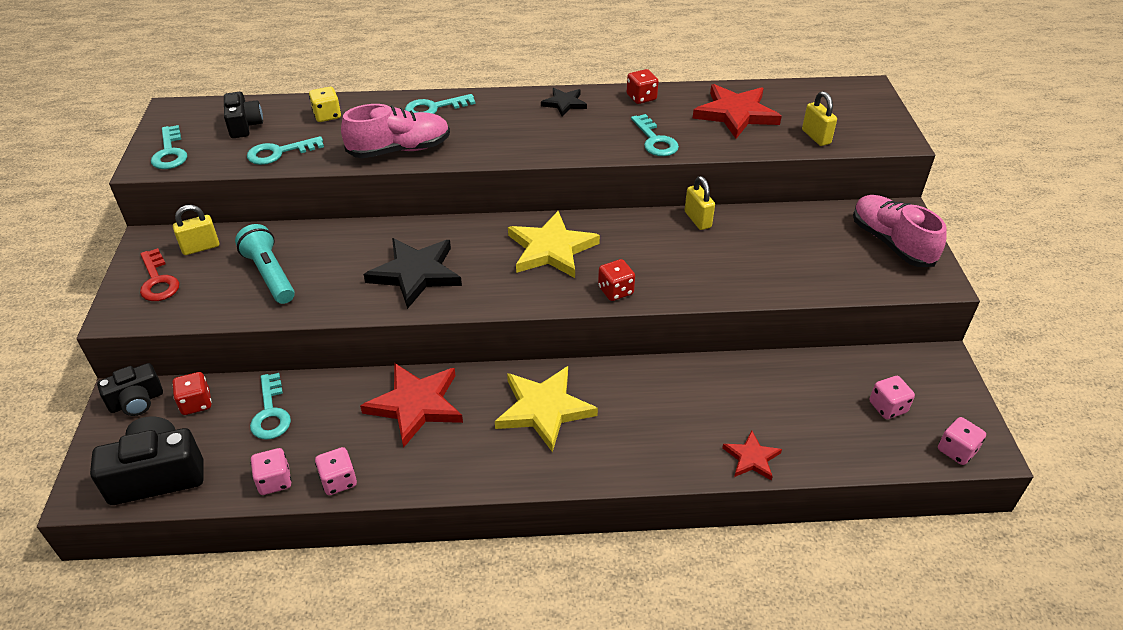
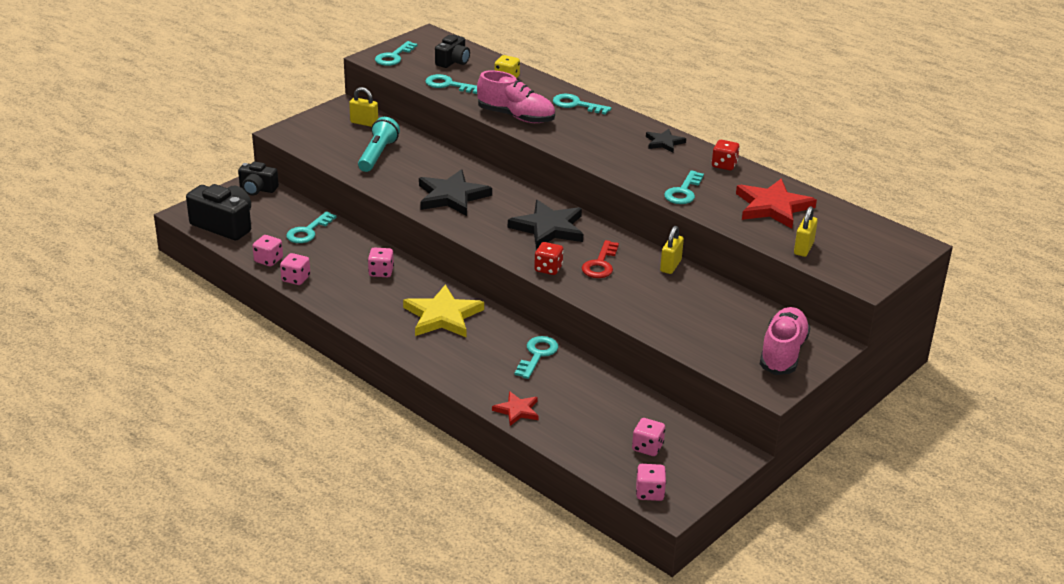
camera: 45 degrees right, 10 degrees down
red key [140,248,179,301] -> red key moved to [582,240,619,278]
red dice [172,372,212,415] -> none
red star [360,363,463,448] -> pink dice [368,247,394,277]
yellow star [508,211,600,278] -> black star [508,200,583,249]
none -> turquoise key [515,336,558,379]

